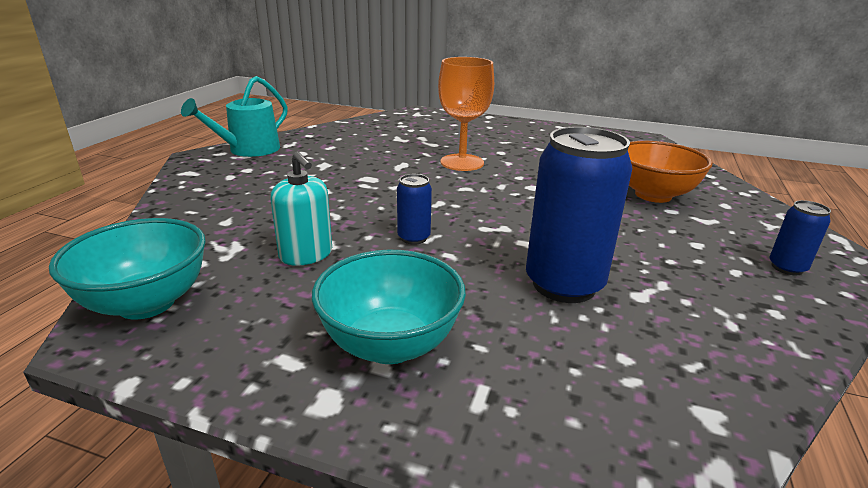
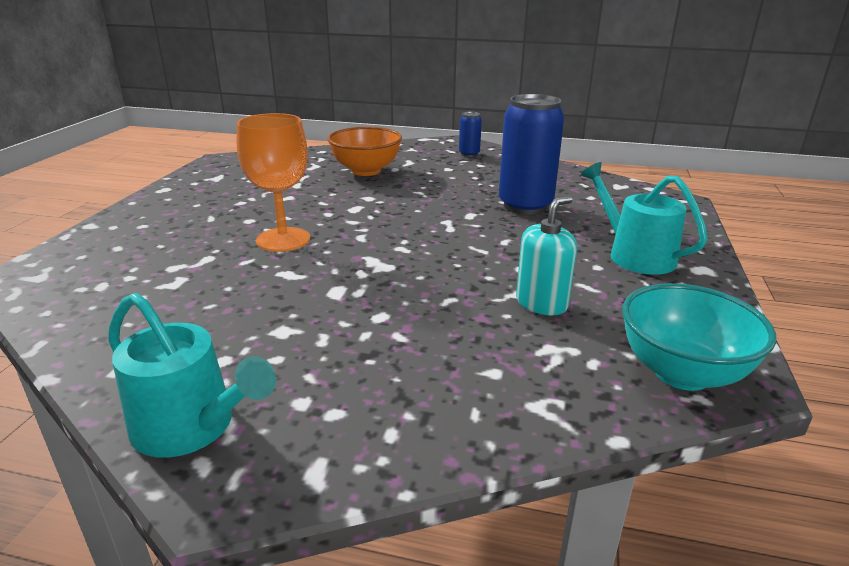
camera: 95 degrees left, 0 degrees up
turquoise bowl [312,250,466,364] -> turquoise watering can [581,162,708,275]
blue can [397,174,432,245] -> none

